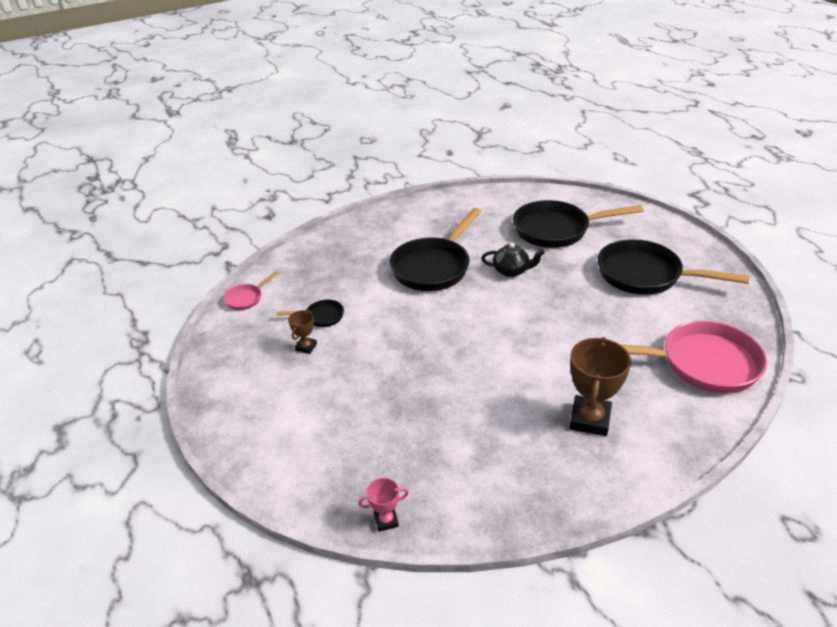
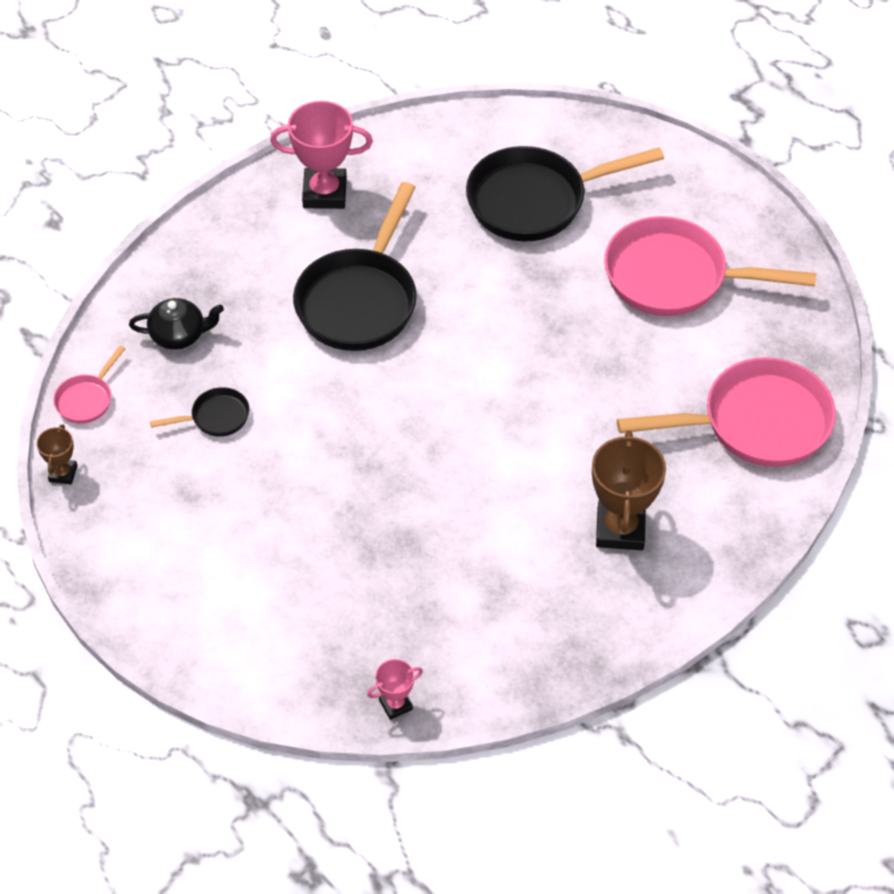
camera: 15 degrees left, 15 degrees up
brown trophy [288,310,317,354] -> brown trophy moved to [36,424,77,484]
black teapot [481,242,545,277] -> black teapot moved to [129,298,224,350]
black pan [598,239,750,295] -> pink pan [604,216,816,316]
none -> pink trophy [270,101,373,209]

